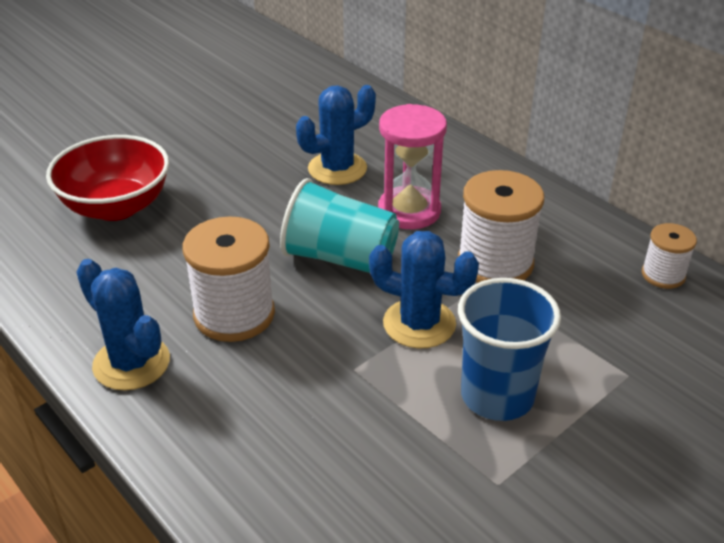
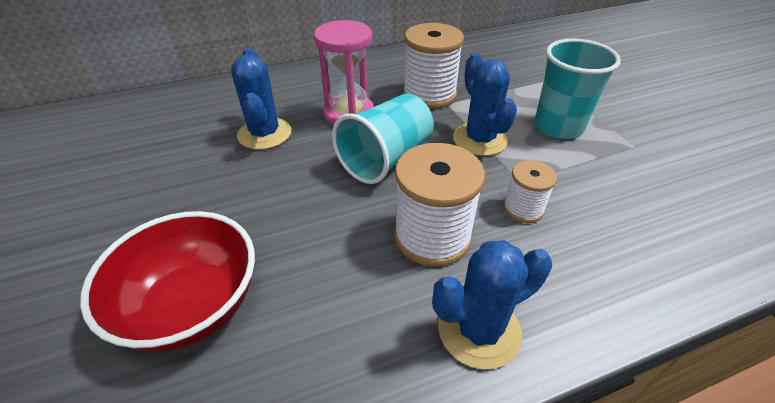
camera: 70 degrees left, 5 degrees up
blue cactus [369,231,479,348] -> blue cactus turned 60 degrees counterclockwise [453,53,517,156]
blue cup [458,278,561,421] -> turquoise cup [535,39,621,139]
white spool [642,223,697,289] -> white spool moved to [503,160,557,223]

